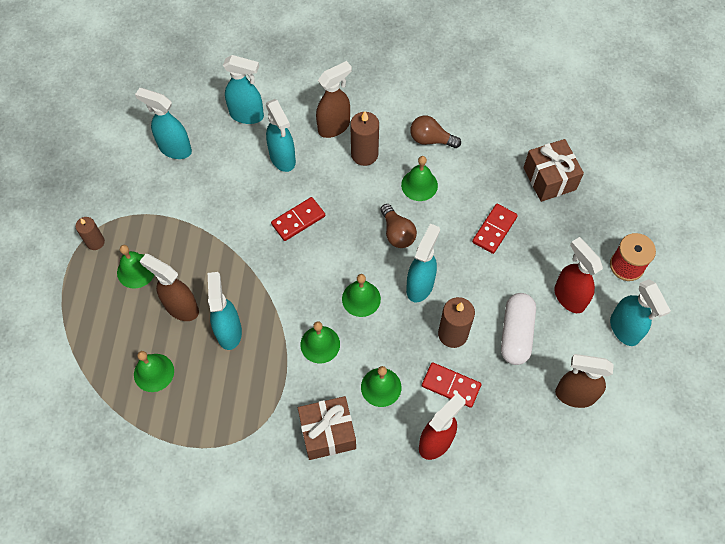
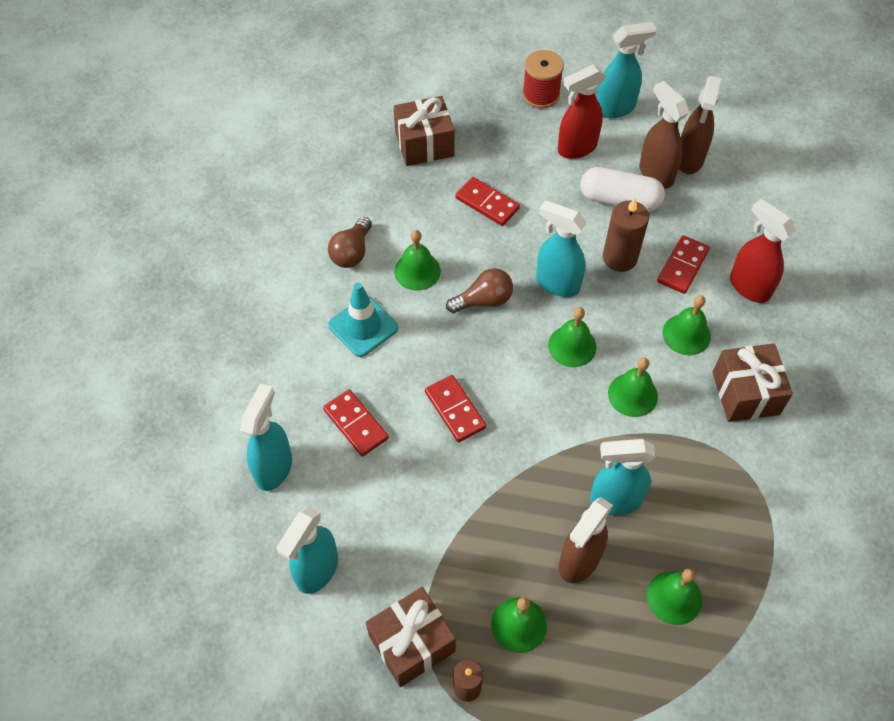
camera: 85 degrees left, 5 degrees down
turquoise spray bottle [266,99,296,172] -> red domino [323,389,389,457]
brown spray bottle [316,61,352,138] -> brown spray bottle moved to [639,81,689,189]
brown candle [350,111,379,166] -> turquoise traffic cone [328,282,398,357]
none -> brown gift [366,587,456,687]

